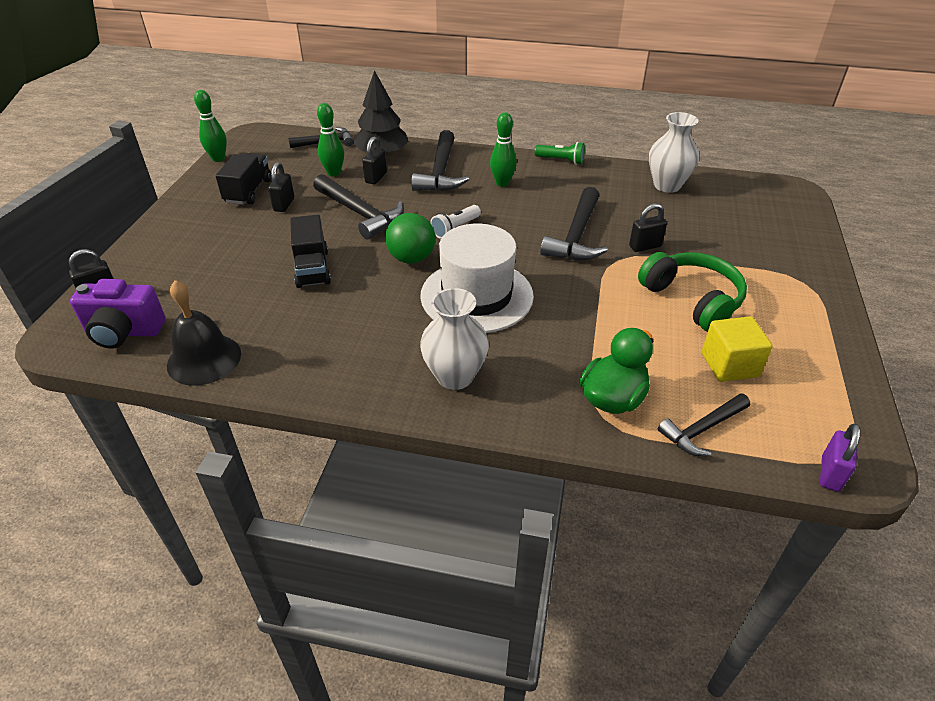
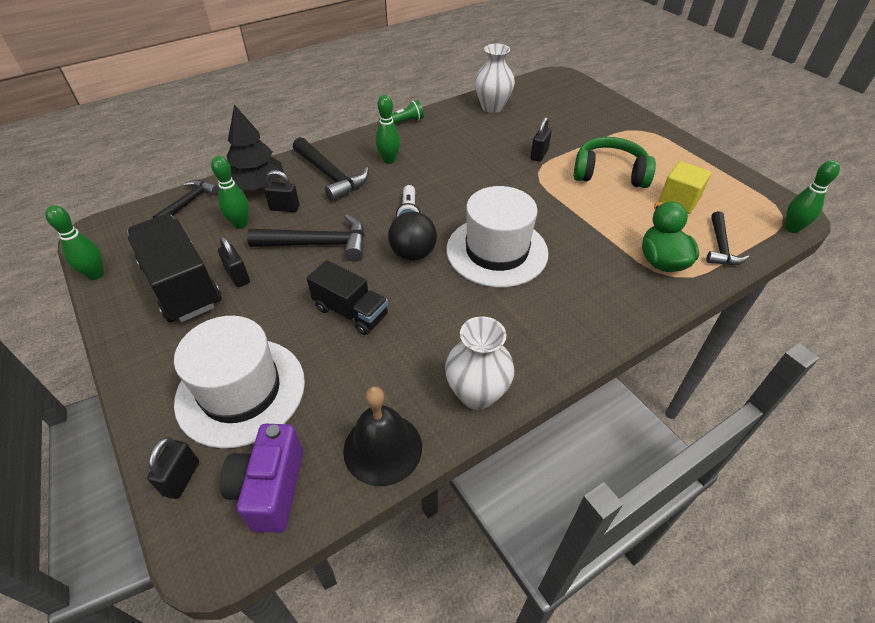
camera: 45 degrees left, 5 degrees up
purple camera [70,279,166,349] -> purple camera turned 135 degrees clockwise [220,424,303,533]
black truck [215,153,272,205] -> black truck [127,214,222,322], size x1.59
black padlock [362,136,387,184] -> black padlock turned 60 degrees counterclockwise [264,170,300,212]
green ball [385,213,436,264] -> black ball [388,212,437,261]
white vase [420,288,489,390] -> white vase moved to [445,316,514,410]
black hammer [540,187,608,260] -> none
purple padlock [820,423,861,492] -> green bowling pin [785,160,840,233]
none -> white hat [174,316,305,449]

